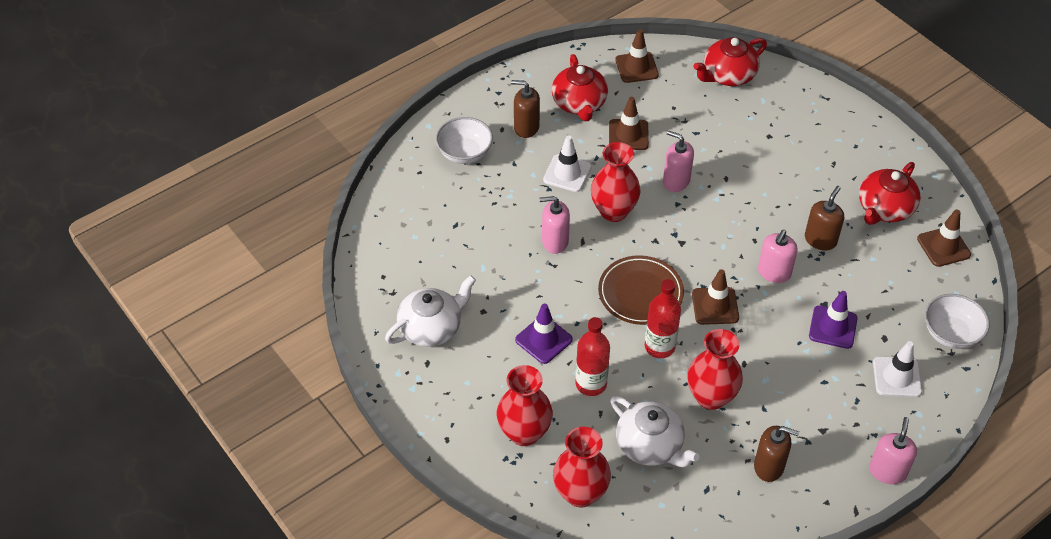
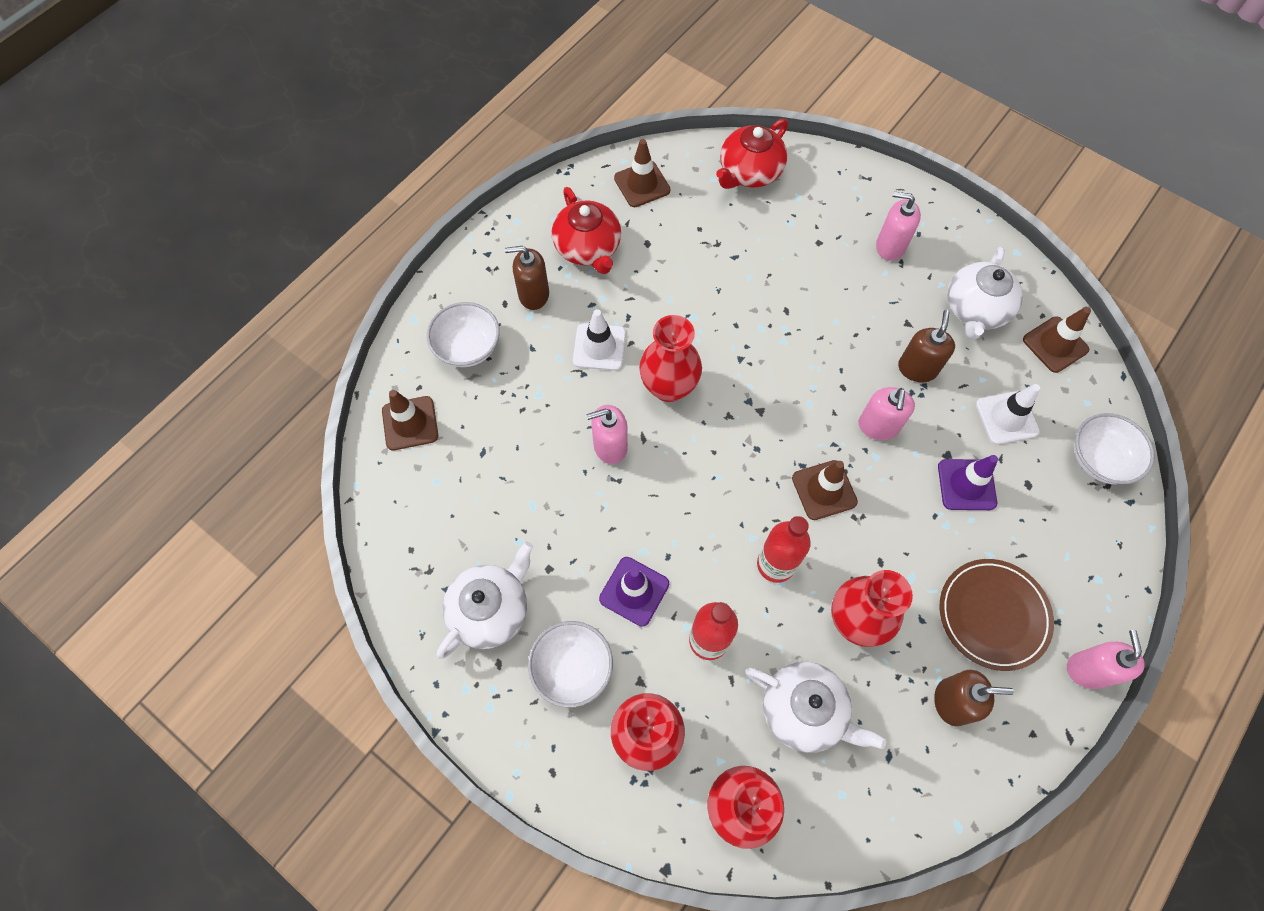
camera: 15 degrees left, 15 degrees up
brown plate [598,255,684,325] -> brown plate moved to [940,559,1054,671]
brown traffic cone [609,97,649,150] -> brown traffic cone moved to [382,390,438,450]
pink soap dispenser [663,130,694,192] -> pink soap dispenser moved to [876,192,921,261]
red teapot [859,162,921,225] -> white teapot [947,247,1023,340]
white traffic cone [873,341,922,397] -> white traffic cone moved to [976,384,1040,445]
none -> white bowl [528,621,613,708]

